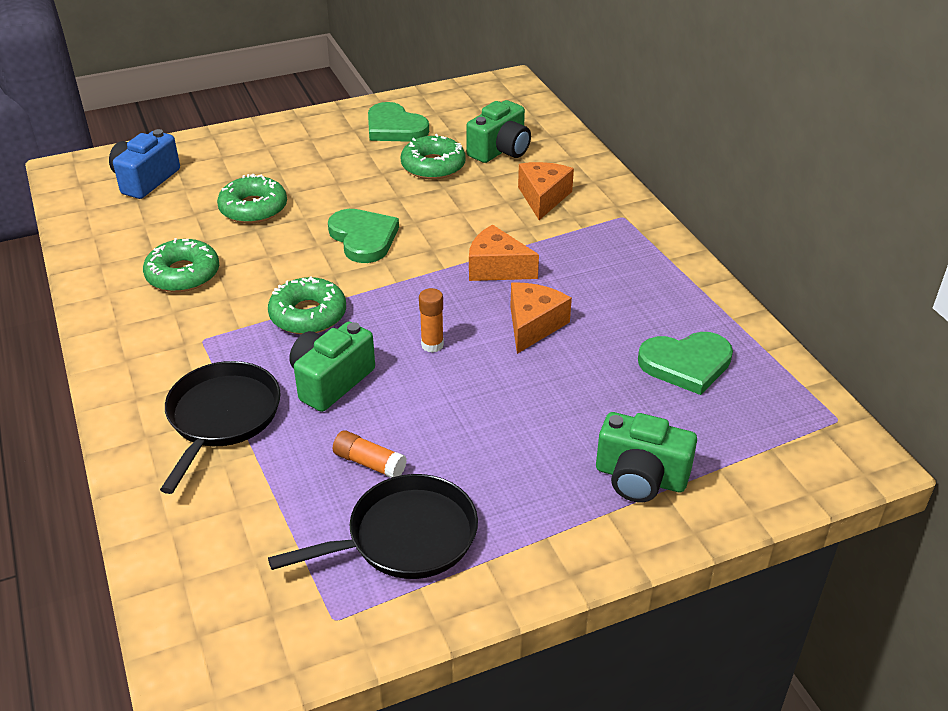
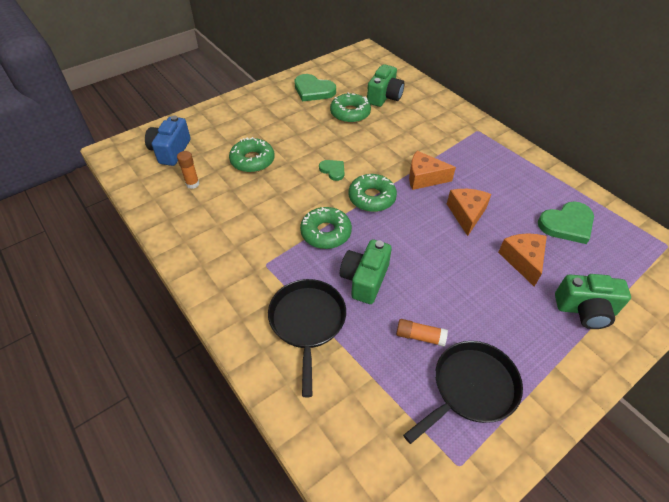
camera: 15 degrees left, 10 degrees up
green donut [143,238,219,292] -> green donut moved to [348,174,397,212]
green heart [328,209,399,263] -> green heart [319,160,344,181], size x0.57
orange glue stick [419,288,444,353] -> orange glue stick moved to [177,151,199,189]
orange cheese [518,162,574,220] -> orange cheese moved to [498,233,547,287]

